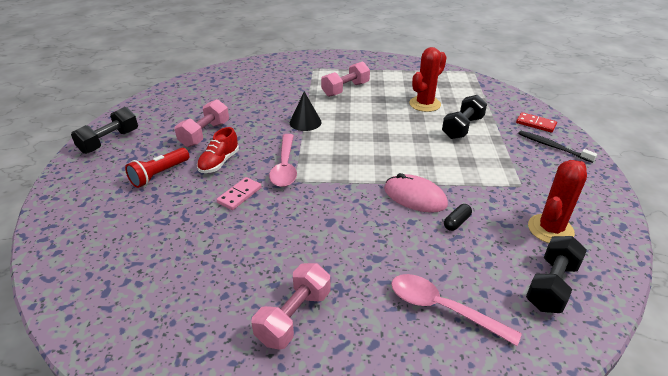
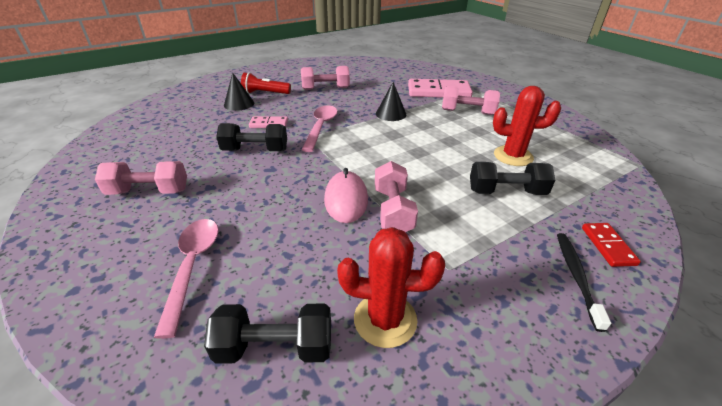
camera: 55 degrees right, 0 degrees up
black dumbbell [71,107,138,154] -> black dumbbell moved to [216,123,287,151]
red shoe [197,127,239,173] -> none
pink spoon [269,134,297,187] -> pink spoon turned 135 degrees clockwise [302,106,338,152]
black capsule [444,204,472,231] -> none
none -> black cone [224,72,254,111]
none -> pink dumbbell [375,161,418,232]
none -> pink domino [408,79,473,98]

